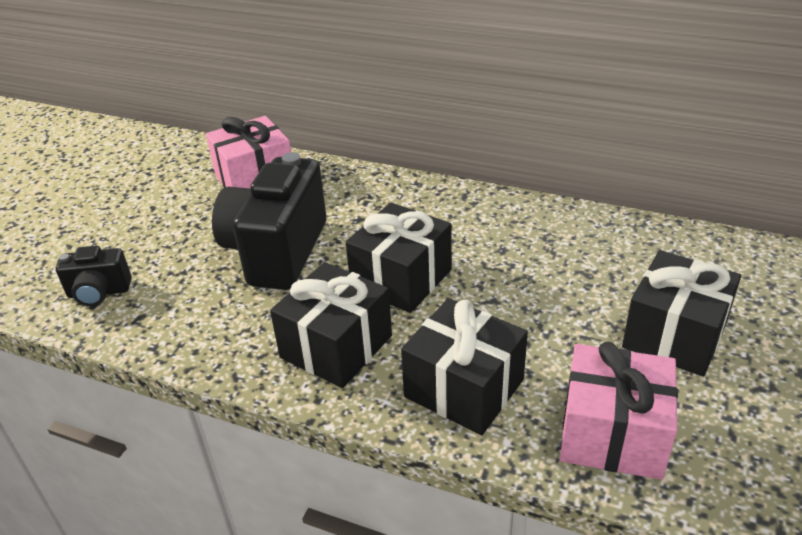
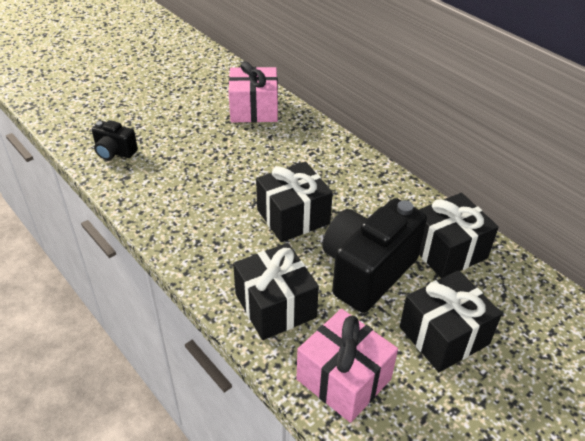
camera: 25 degrees right, 5 degrees up
black camera [212,152,326,290] -> black camera moved to [322,198,427,313]
black gift [270,262,392,388] -> black gift moved to [419,193,499,278]

